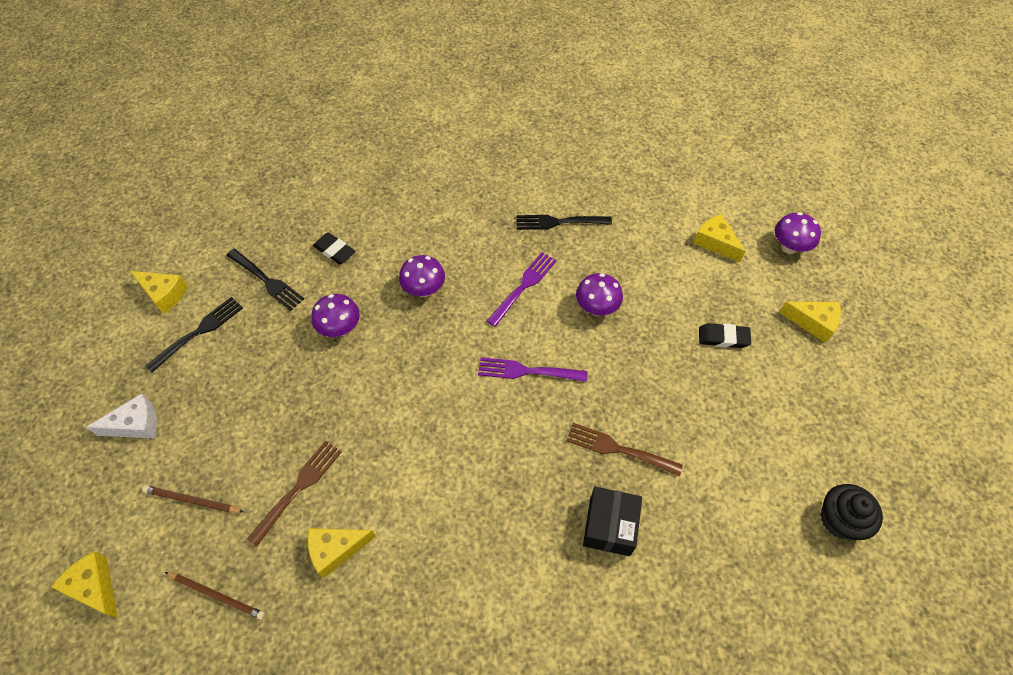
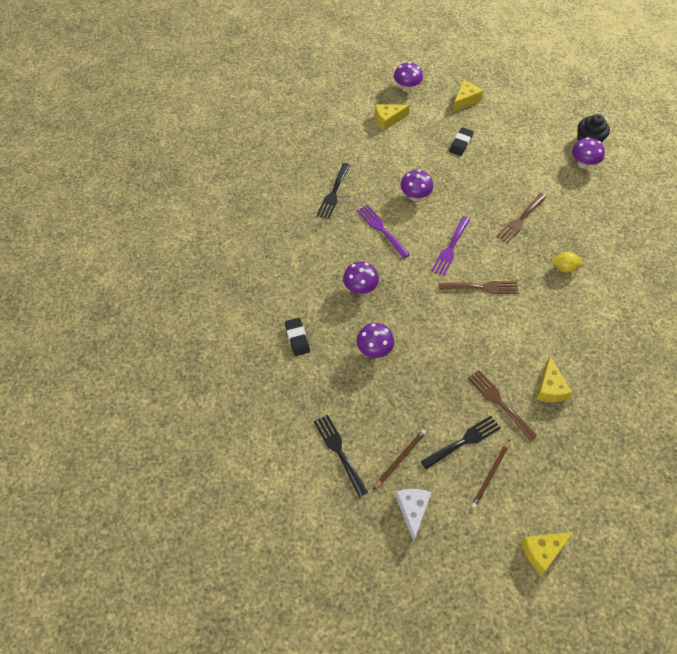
camera: 70 degrees left, 0 degrees up
yellow cheese [130,271,188,314] -> none
brown pencil [165,572,265,620] -> brown pencil moved to [373,429,426,490]
black fork [226,249,304,311] -> black fork moved to [420,416,501,470]
black eraser [313,233,356,264] -> black eraser turned 75 degrees counterclockwise [285,318,310,356]
black box [583,487,642,556] -> none
none -> brown fork [439,281,519,294]
none -> yellow lemon [551,252,582,273]
none -> purple mushroom [572,137,605,169]

